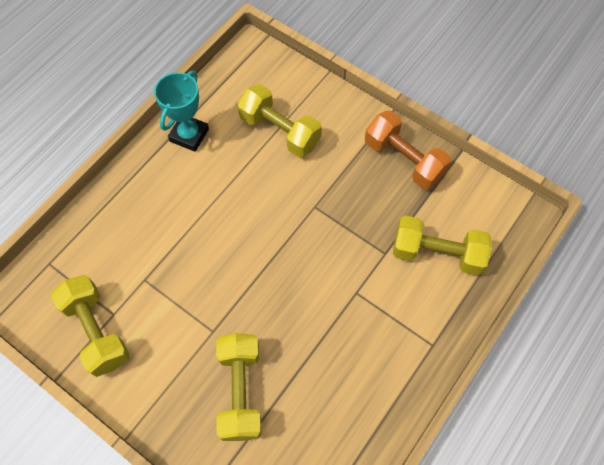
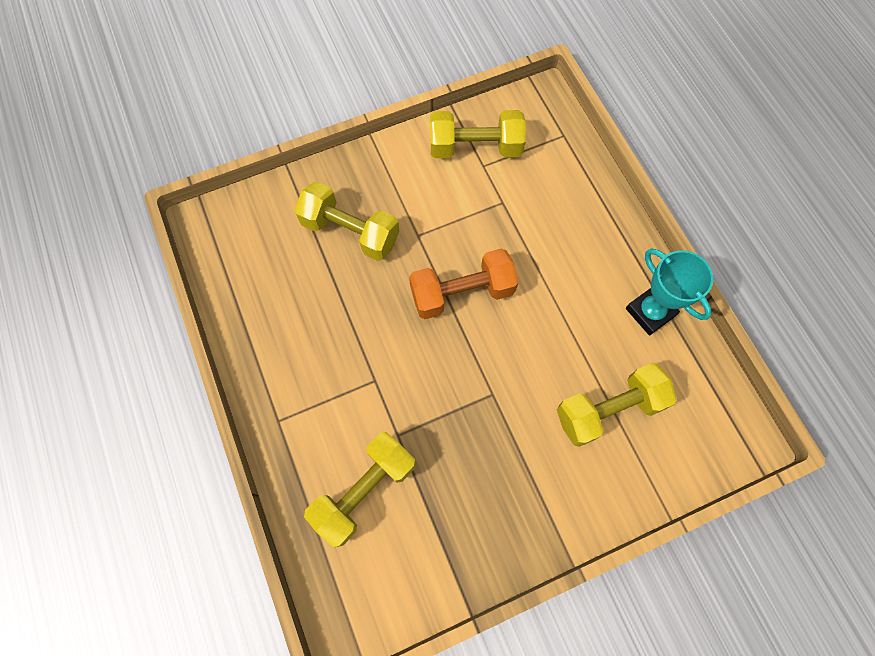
camera: 120 degrees right, 5 degrees up
orange dumbbell [365,111,452,189] -> orange dumbbell moved to [409,248,518,319]

